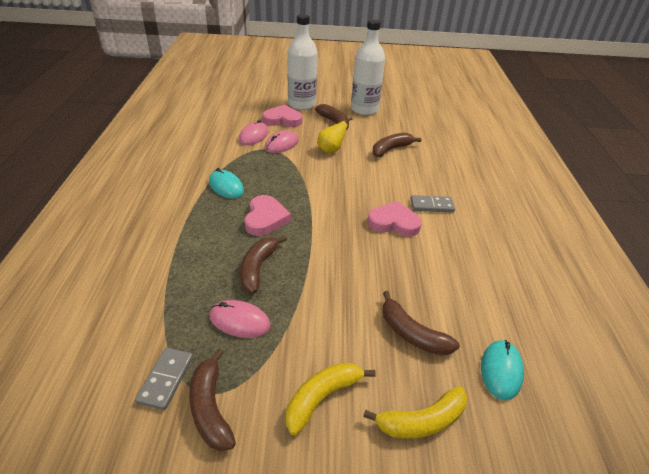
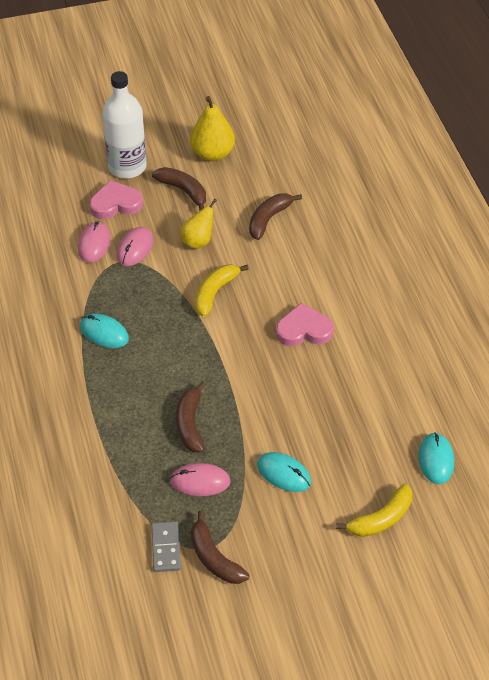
camera: 15 degrees left, 10 degrees up
pink heart [245,195,291,236] -> none
yellow banana [286,362,376,435] -> yellow banana moved to [195,264,249,317]
white bottle [351,19,385,115] -> yellow pear [190,96,235,161]
brown banana [383,291,460,355] -> none
grey domino [410,195,455,212] -> none
none -> turquoise mouse [257,452,311,492]

